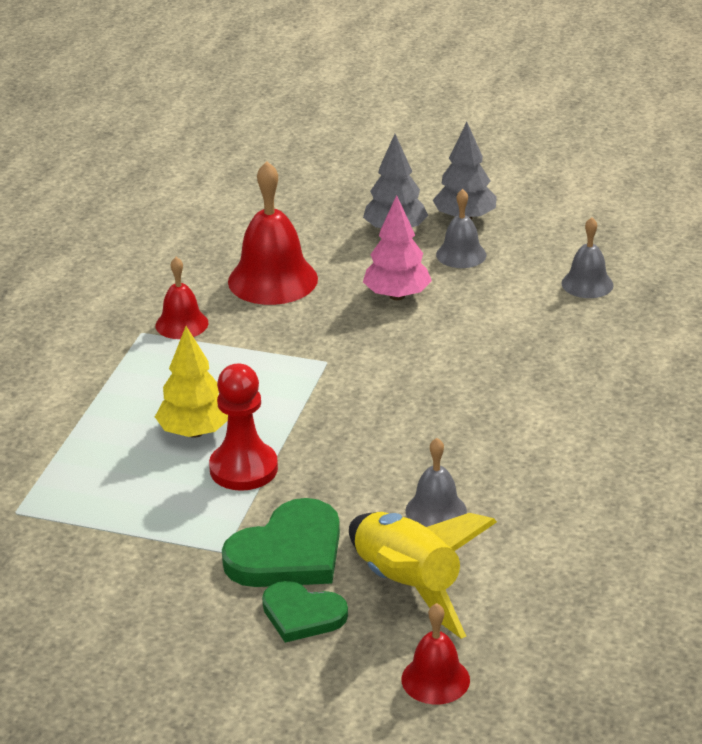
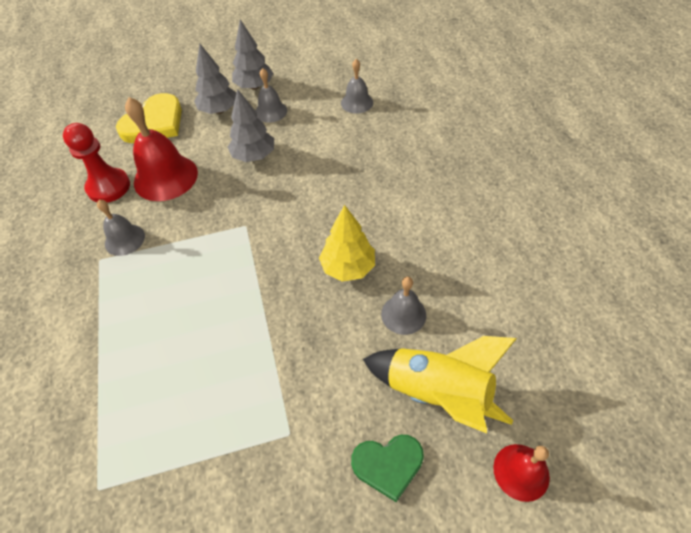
camera: 30 degrees left, 20 degrees up
red bell [155,257,208,339] -> grey bell [97,200,145,256]
yellow tree [155,326,228,438] -> yellow tree moved to [319,205,375,282]
red pawn [209,363,278,491] -> red pawn moved to [63,123,130,203]
green heart [222,498,340,587] -> none
pink tree [363,195,432,300] -> grey tree [228,89,274,162]
none -> yellow heart [116,93,182,143]

